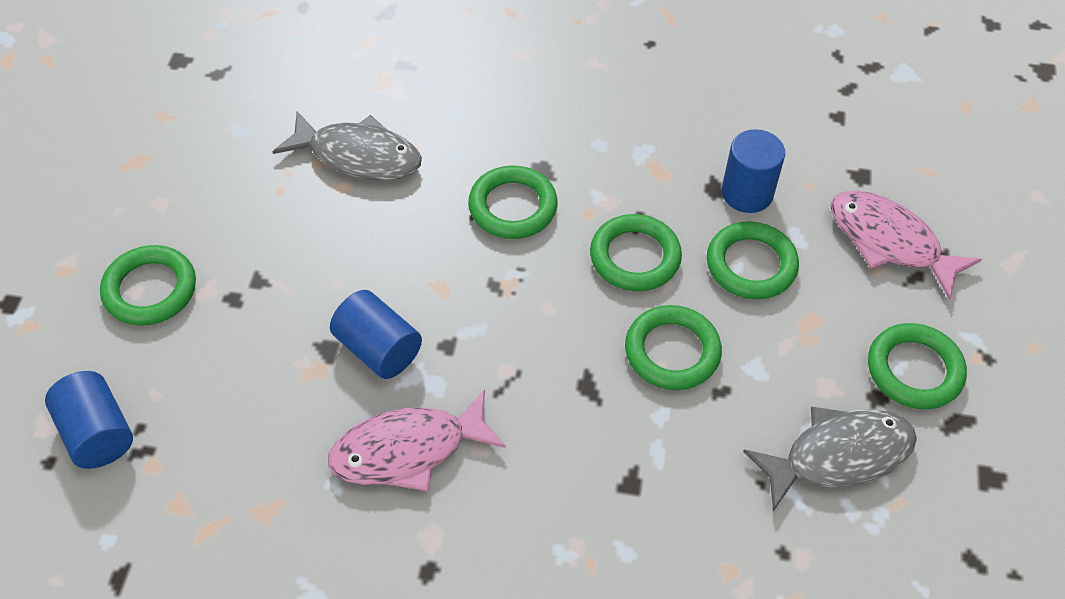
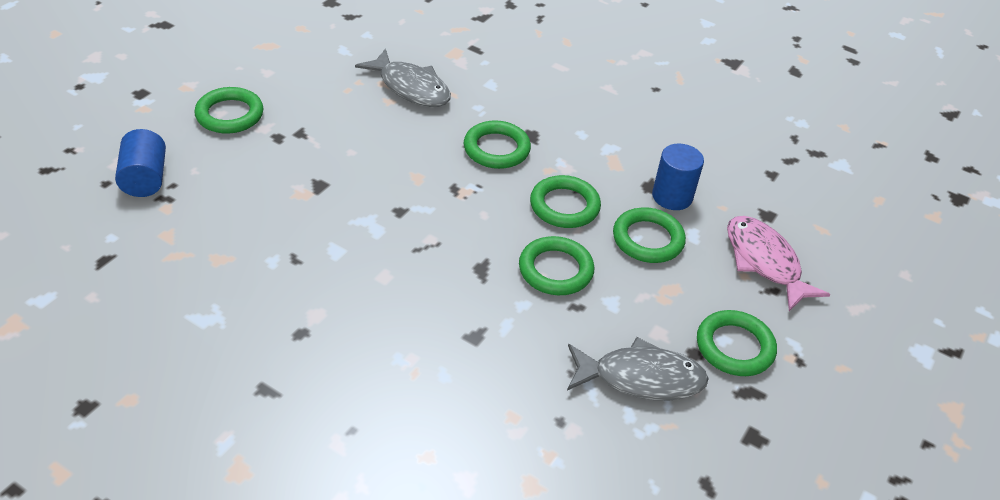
camera: 20 degrees right, 10 degrees down
pink fish [328,389,506,492] -> none
blue cylinder [330,290,422,379] -> none

